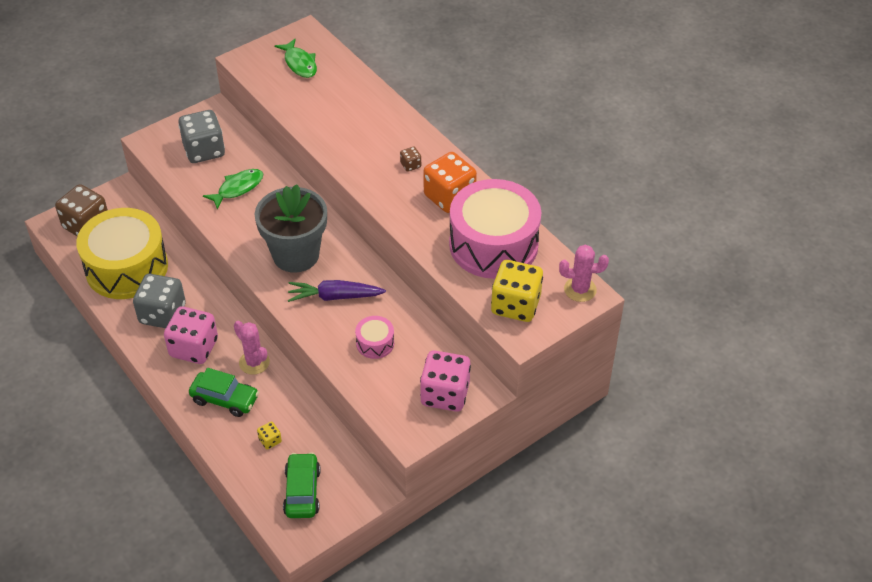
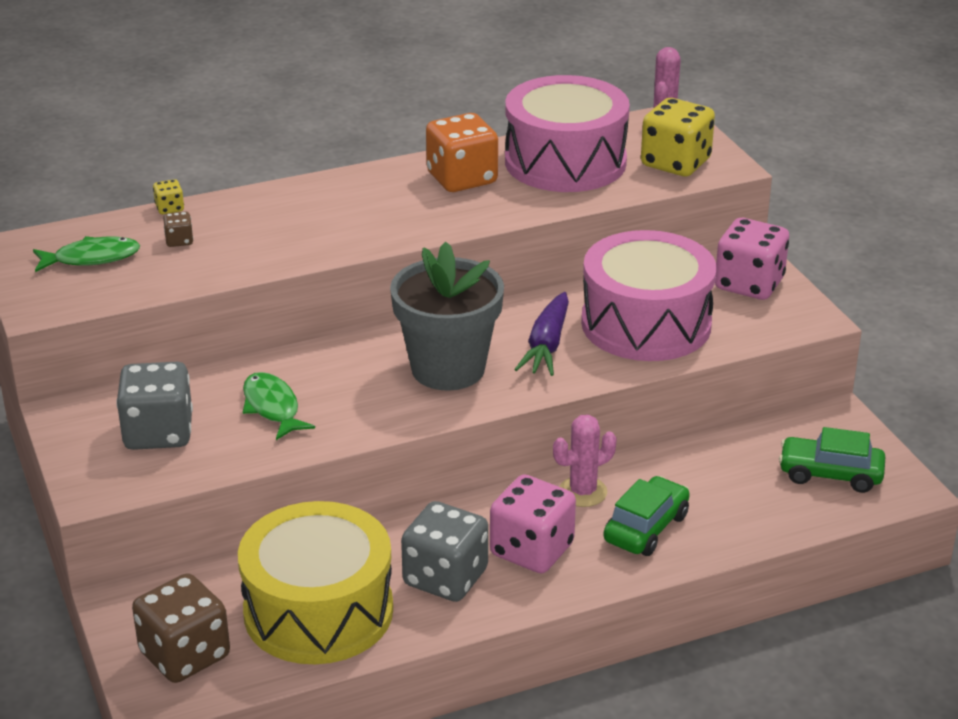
camera: 75 degrees left, 15 degrees down
yellow dice [257,421,282,449] -> yellow dice moved to [153,179,184,214]
pink drum [355,316,394,359] -> pink drum [581,230,717,361], size x2.36
brown dice [400,147,421,172] -> brown dice moved to [163,212,193,247]

